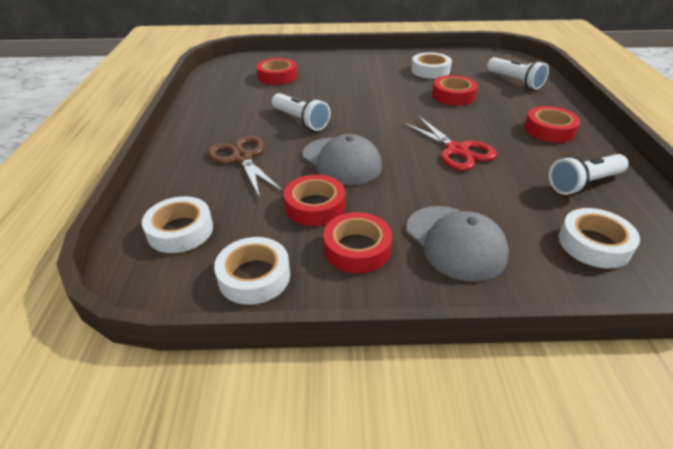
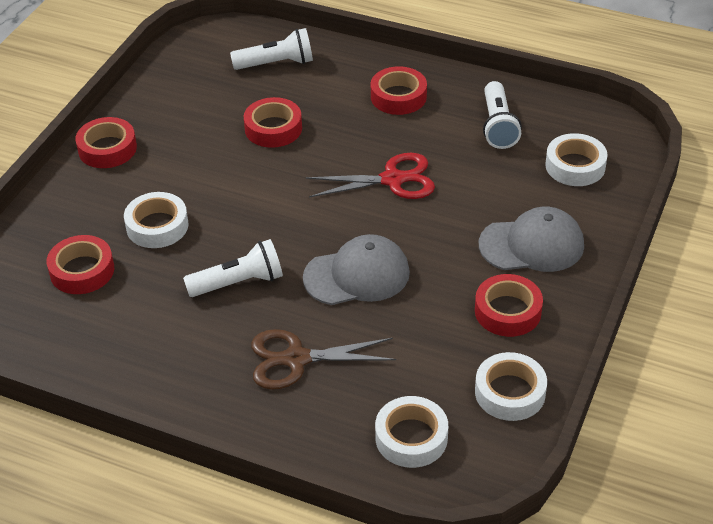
camera: 65 degrees left, 5 degrees up
red tape [284,175,345,226] -> red tape moved to [75,117,137,168]
white tape [411,52,452,79] -> white tape moved to [124,192,188,248]

